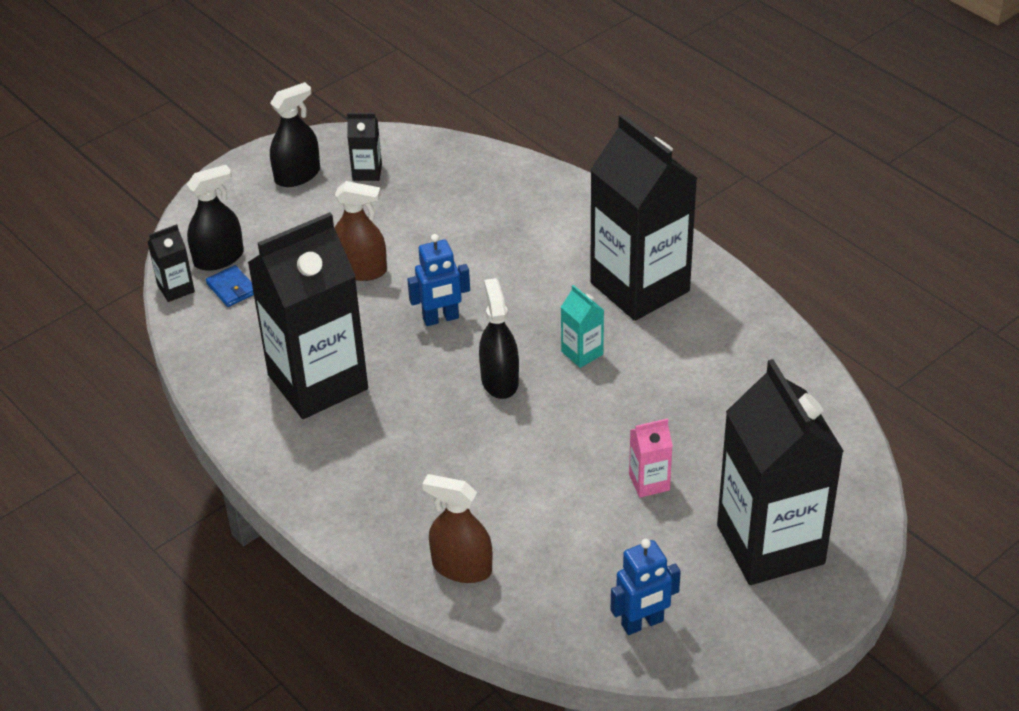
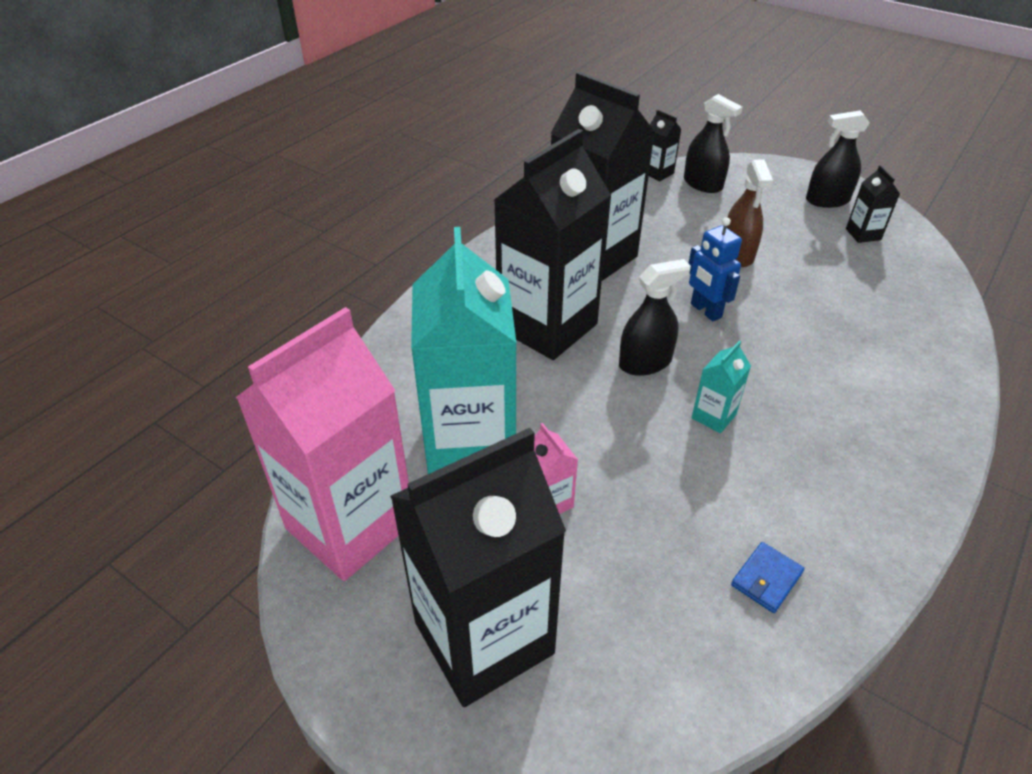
camera: 75 degrees right, 0 degrees up
blue wallet [206,265,254,307] -> blue wallet moved to [731,542,804,613]
black spray bottle [270,82,320,187] -> black spray bottle turned 135 degrees clockwise [806,111,870,208]
brown spray bottle [422,474,493,583] -> none
black carton [590,114,697,321] -> black carton moved to [494,129,611,360]
blue robot [611,539,681,635] -> pink carton [236,307,409,581]
none -> turquoise carton [411,227,516,474]

